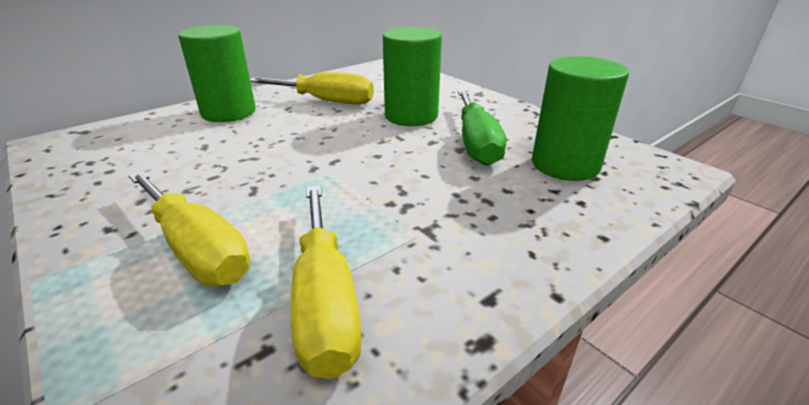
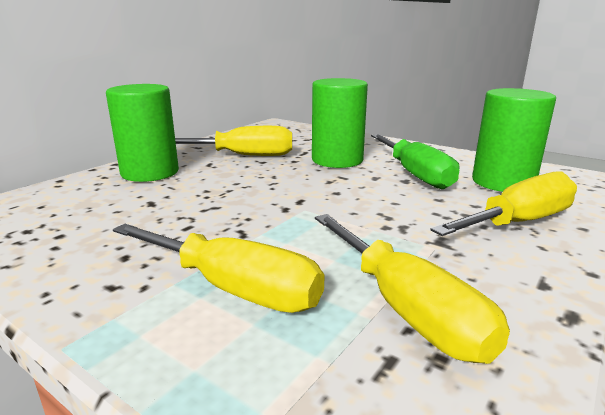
camera: 15 degrees left, 10 degrees down
none -> yellow screwdriver [431,171,577,236]

